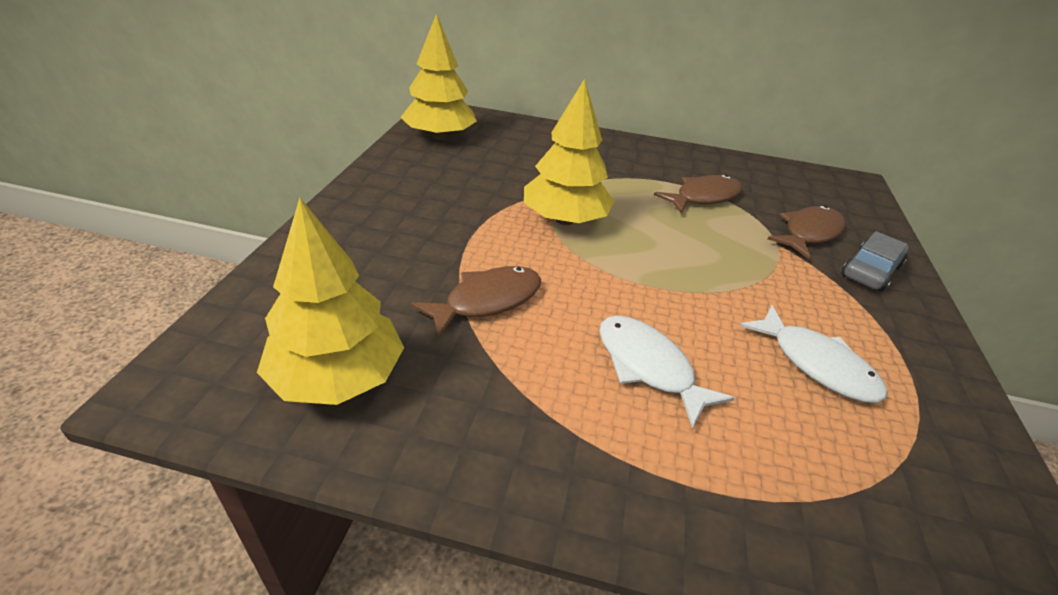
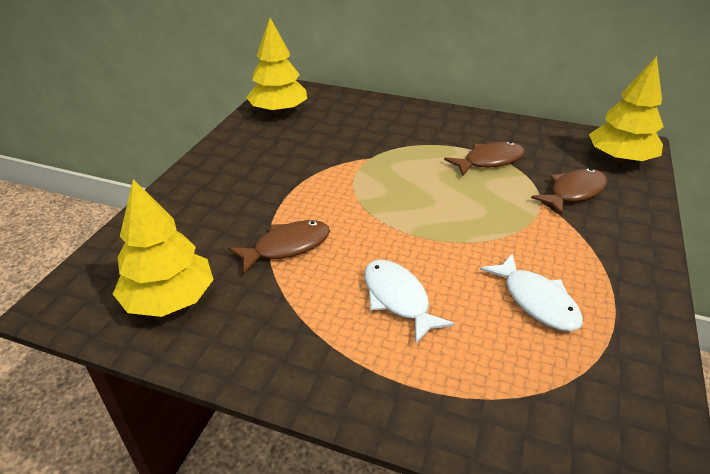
camera: 10 degrees right, 0 degrees up
yellow tree [524,79,615,225] -> yellow tree moved to [589,56,664,163]
grey car [841,231,909,292] -> none

